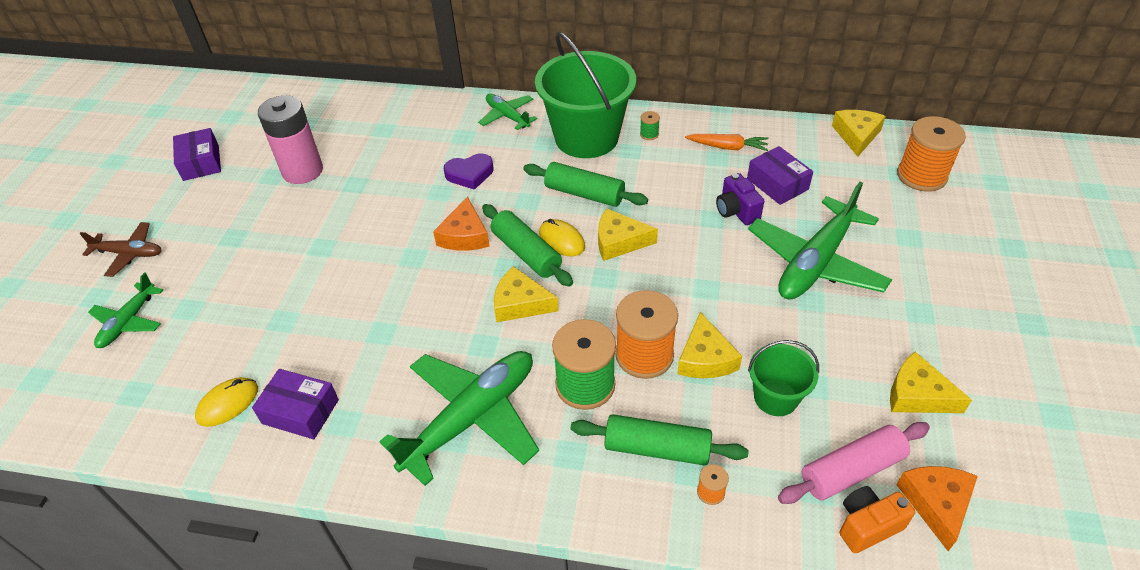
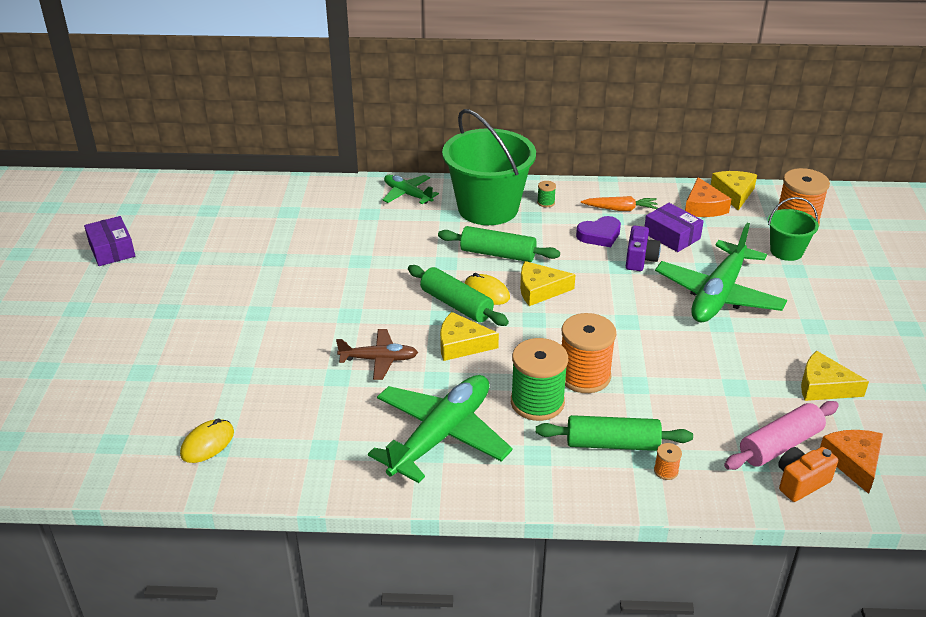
camera: 10 degrees left, 10 degrees down
brown plane [79,222,162,277] -> brown plane moved to [336,329,418,380]
green plane [88,272,163,348] -> none
purple box [252,369,339,439] -> none
pink battery [258,95,323,184] -> none
orange cheese [433,197,489,251] -> orange cheese moved to [685,177,731,217]
purple heart [444,153,494,190] -> purple heart moved to [576,216,621,247]
yellow cheese [677,312,742,378] -> none
purple camera [716,173,764,225] -> purple camera turned 135 degrees counterclockwise [626,226,661,271]
green bucket [748,340,819,416] -> green bucket moved to [768,197,819,261]

